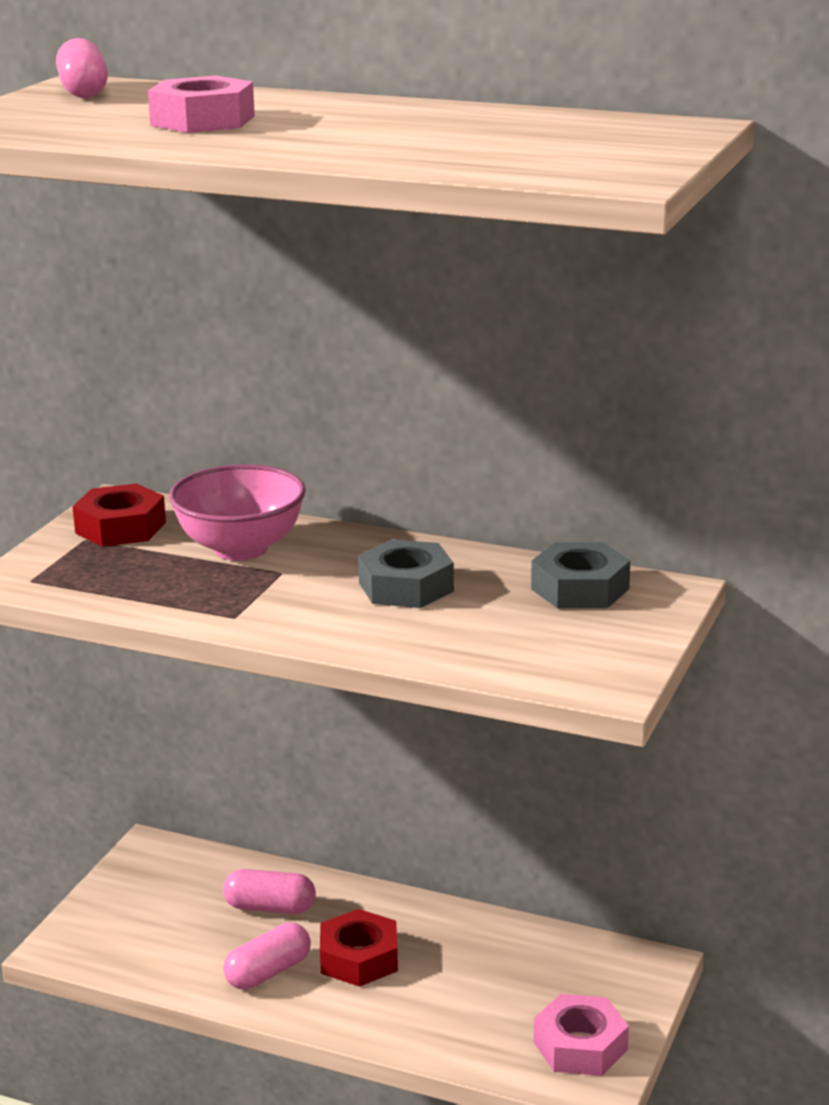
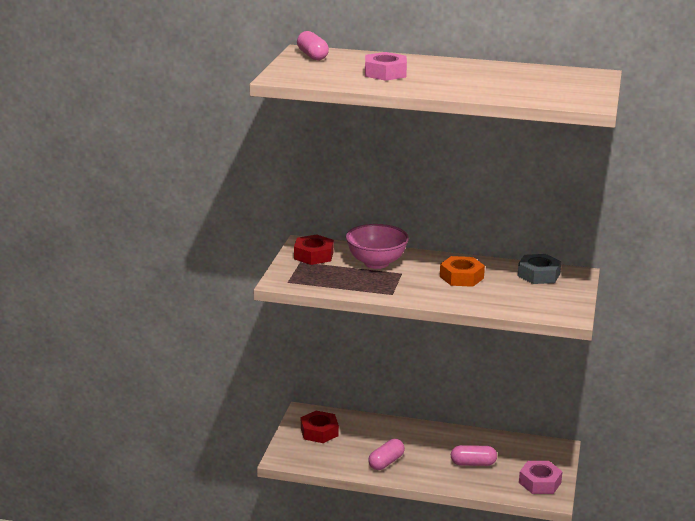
camera: 10 degrees left, 0 degrees up
pink capsule [223,869,316,914] -> pink capsule moved to [451,445,497,466]
red nut [320,909,398,987] -> red nut moved to [301,411,339,443]
grey nut [358,539,454,608] -> orange nut [440,256,485,287]

